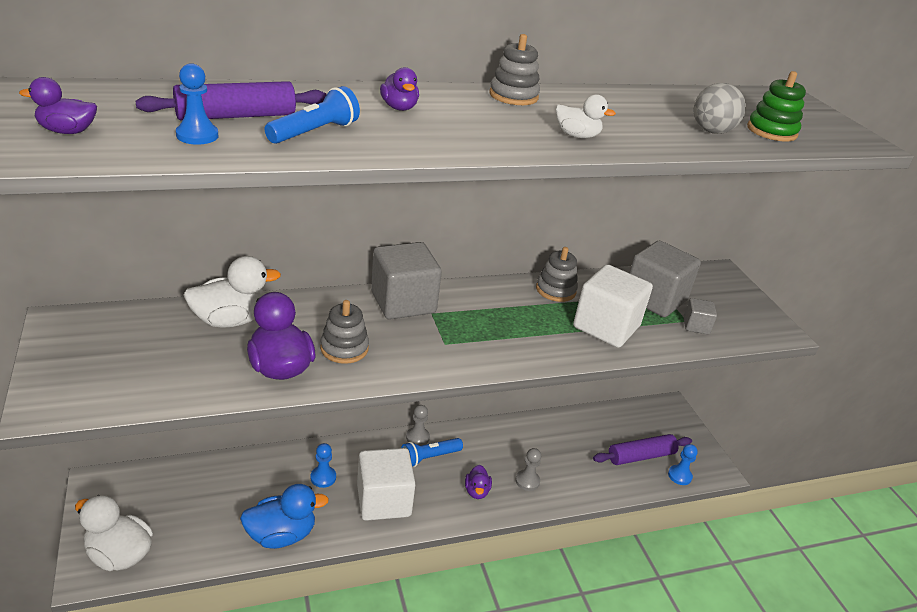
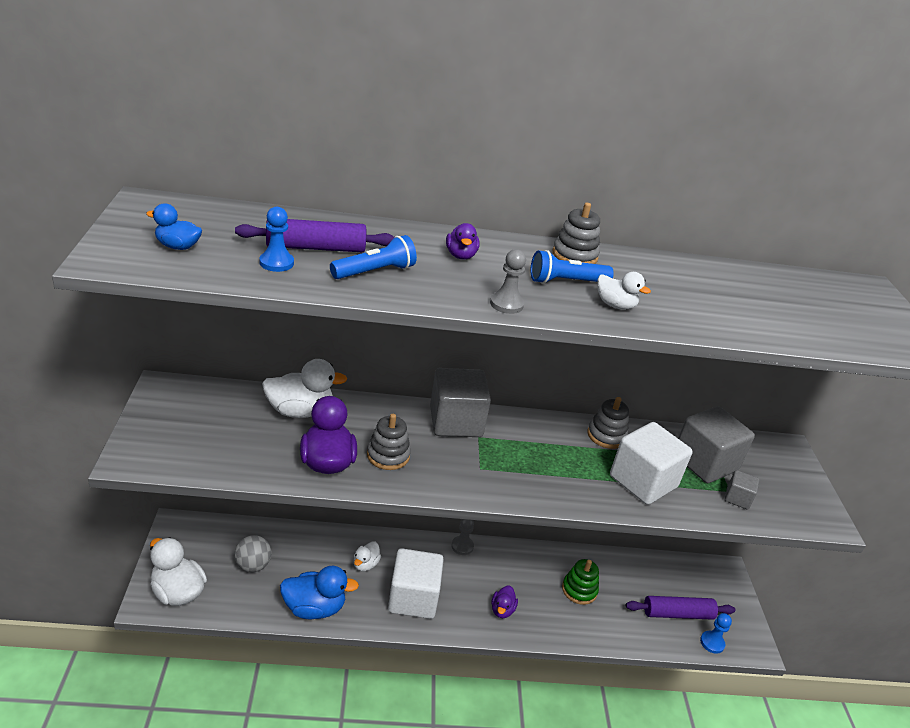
camera: 15 degrees right, 0 degrees up
purple duck [19,77,97,134] -> blue duck [146,203,202,250]
blue pawn [311,443,336,488] -> white duck [354,541,381,571]
blue flashlight [401,438,463,467] -> blue flashlight moved to [531,250,614,284]
grey pawn [516,448,541,491] -> grey pawn moved to [490,249,526,314]
grey ball [694,83,746,134] -> grey ball moved to [234,535,272,572]
green stacking toy [747,71,806,141] -> green stacking toy moved to [562,559,599,605]

